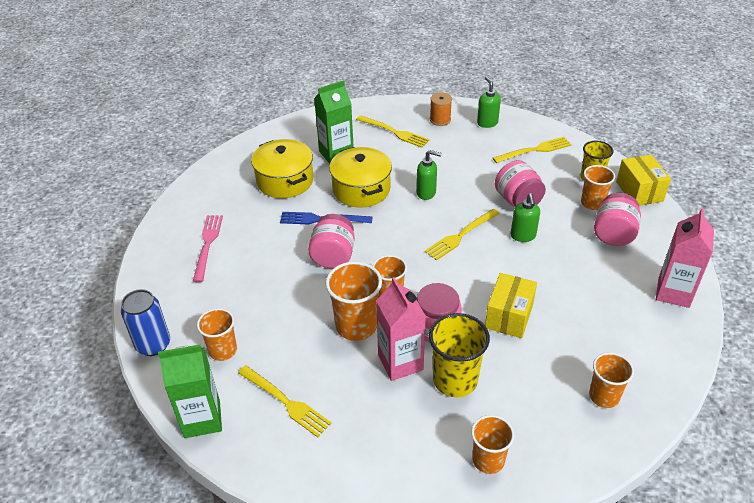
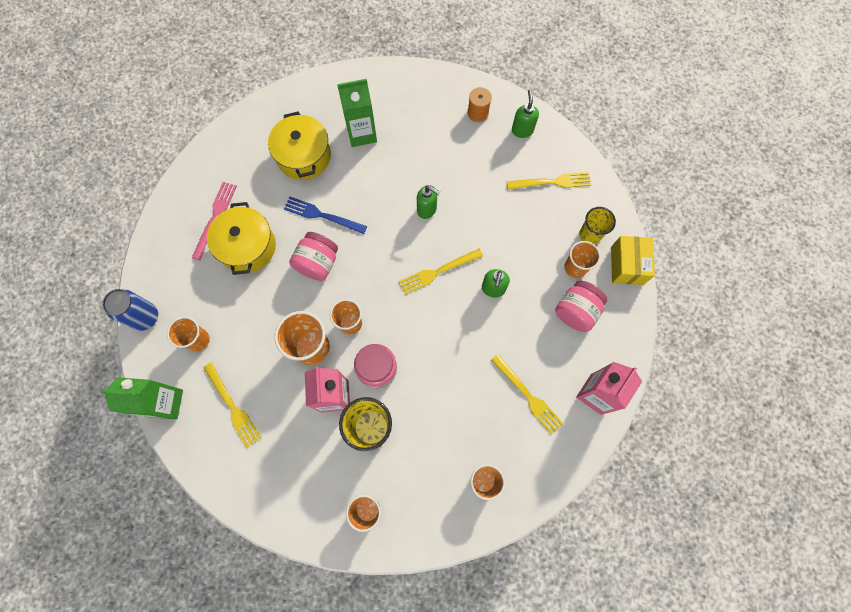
camera: 15 degrees right, 30 degrees up
yellow pot [329,147,392,208] -> yellow pot moved to [207,202,276,275]
yellow fork [356,115,429,148] -> yellow fork moved to [491,354,564,435]
yellow box [485,273,537,338] -> none
pink jar [495,160,546,207] -> none

